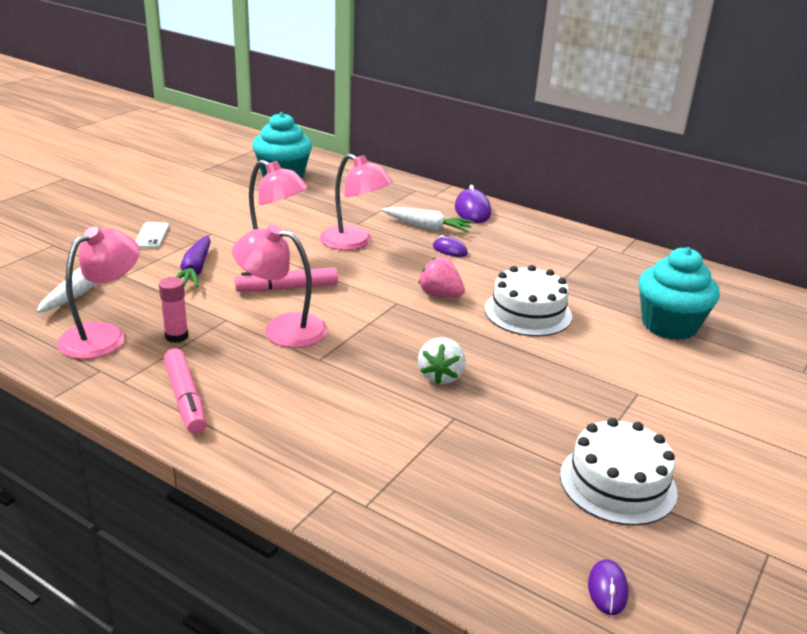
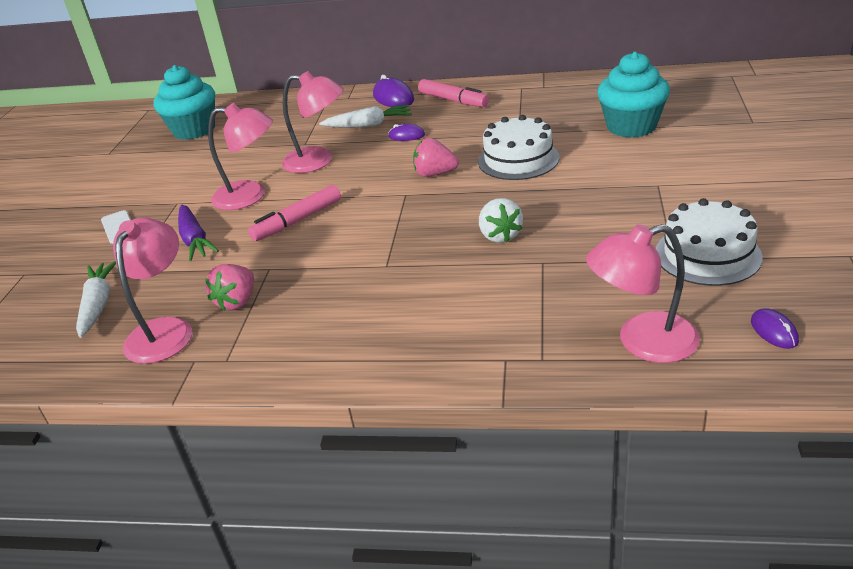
camera: 20 degrees left, 5 degrees up
pink glue stick [159,277,189,343] -> pink strawberry [205,264,254,311]
pink marker [164,349,207,434] -> pink marker moved to [418,79,489,107]
pink lamp [232,225,328,348] -> pink lamp moved to [586,224,700,363]

